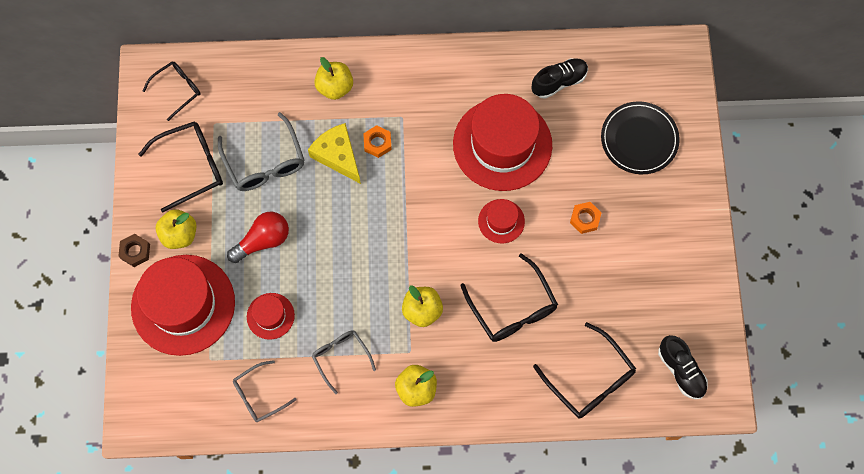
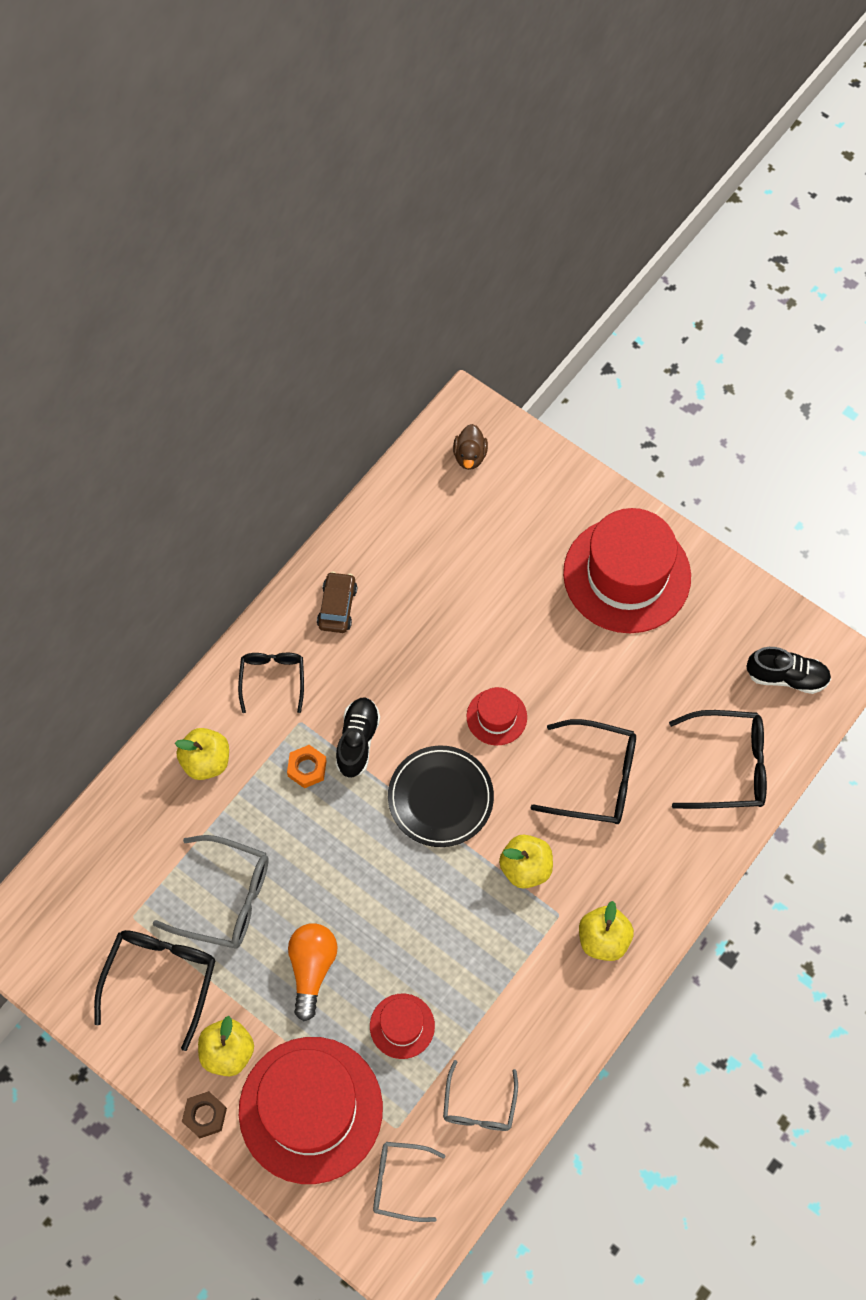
camera: 50 degrees left, 5 degrees down
black glasses [142,62,201,121] -> black glasses moved to [238,653,304,713]
red light bulb [227,212,289,263] -> orange light bulb [288,923,338,1021]
yellow cheese [308,123,361,184] -> none
grey glasses [312,330,376,394] -> grey glasses moved to [373,1142,445,1222]
red hat [453,94,552,191] -> red hat moved to [563,508,691,633]
black shoe [532,58,588,99] -> black shoe moved to [336,698,380,778]
orange nut [570,202,602,234] -> none
black plate [601,101,680,174] -> black plate moved to [388,746,494,847]
none -> brown car [317,572,357,633]
none -> brown duck [453,424,488,470]

